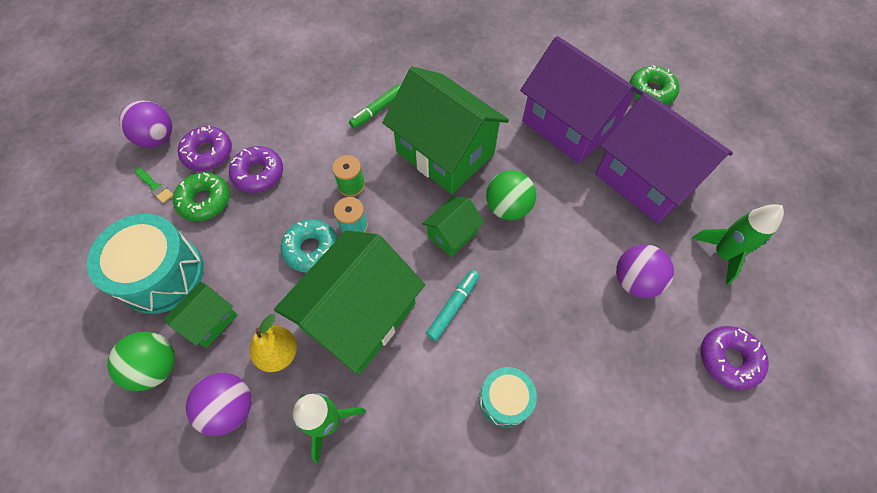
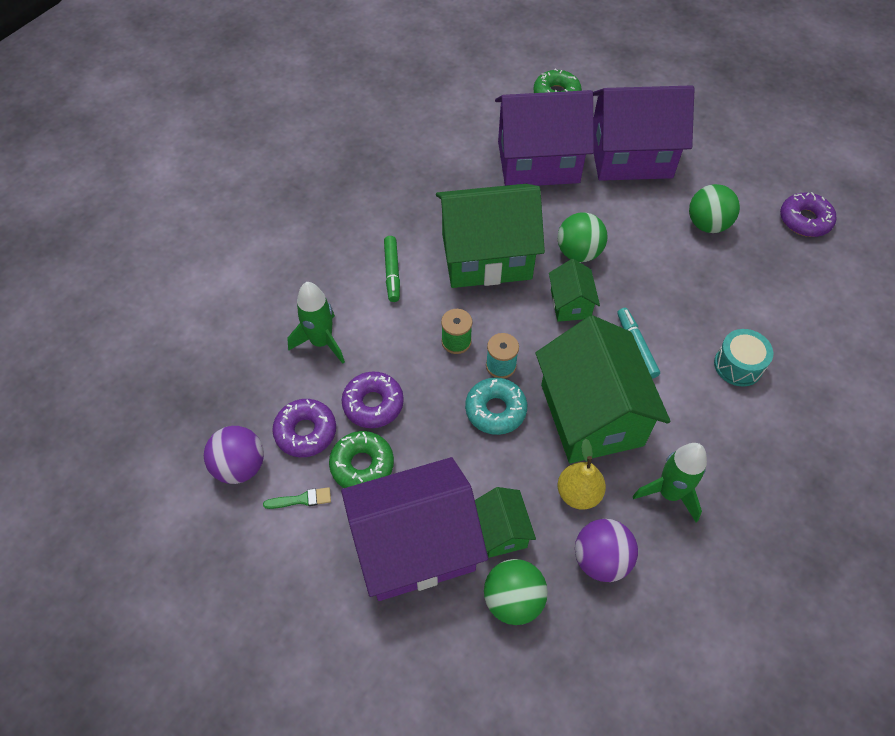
camera: 50 degrees left, 5 degrees down
turquoise drum [87,214,204,314] -> purple house [341,457,488,601]
purple ball [616,245,674,298] -> green ball [689,184,740,233]
green rocket [692,204,784,285] -> green rocket moved to [287,282,345,364]

